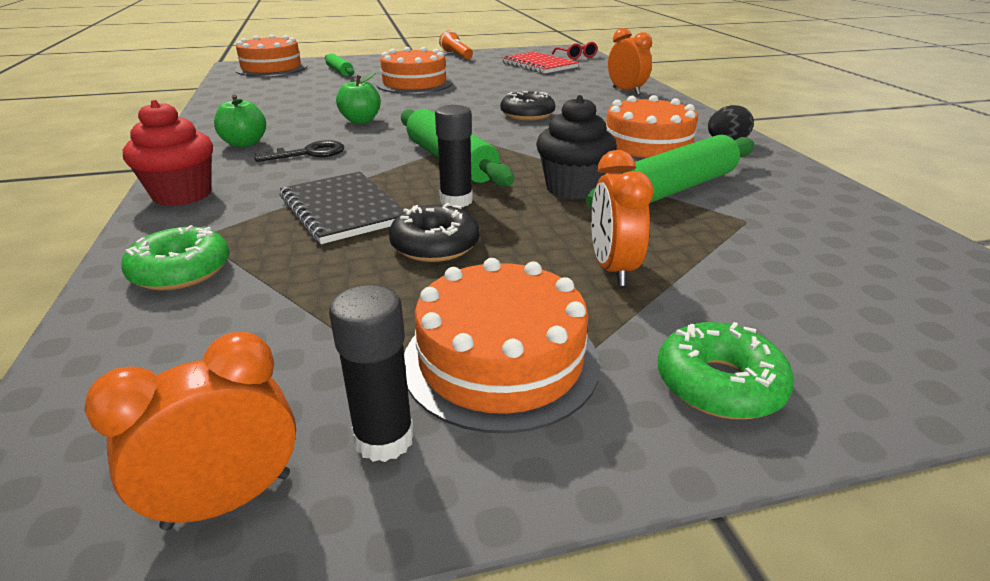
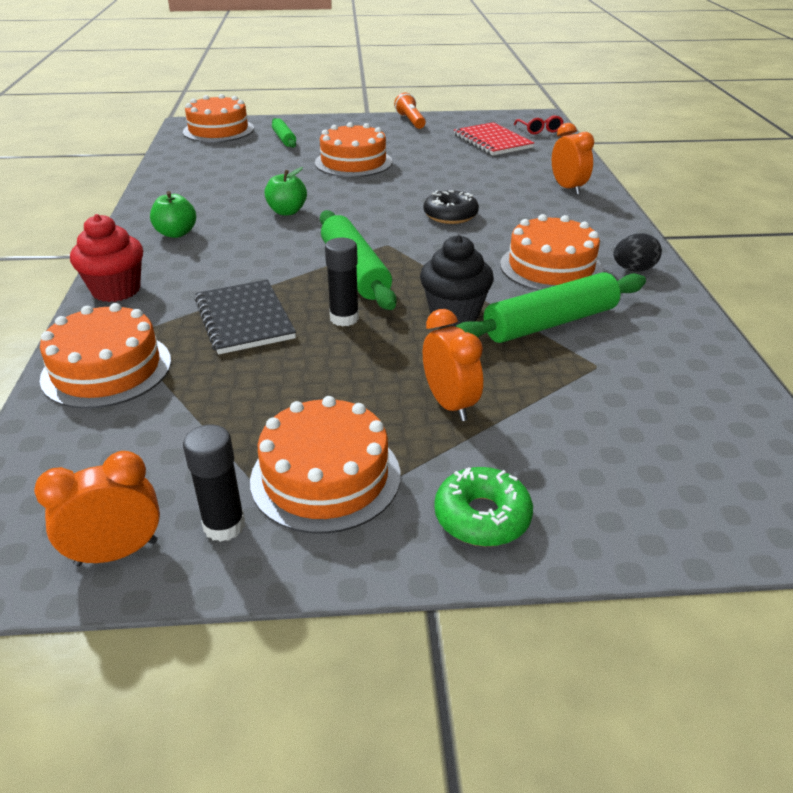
camera: 10 degrees right, 5 degrees up
green donut [121,225,230,290] -> orange cake [40,303,171,409]
black key [254,140,344,162] -> none
black donut [389,203,480,262] -> none
orange clock [591,150,653,286] -> orange clock turned 150 degrees clockwise [423,309,483,421]

